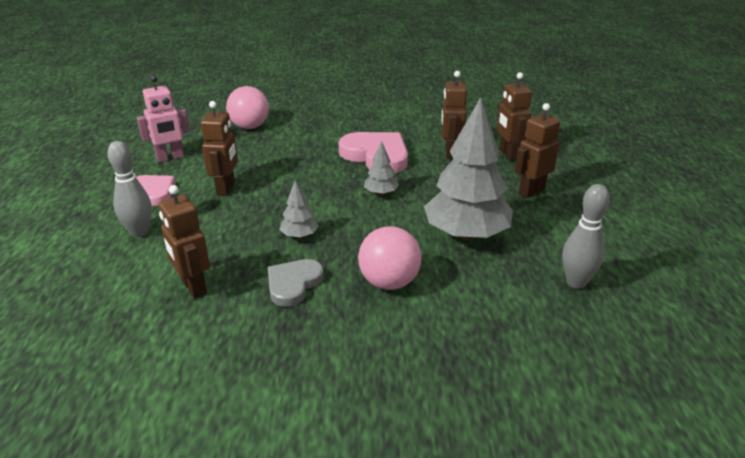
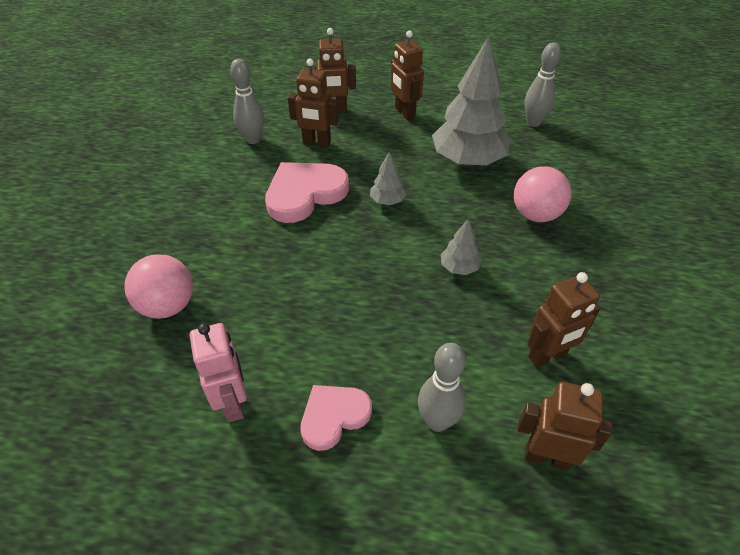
camera: 80 degrees left, 15 degrees up
brown robot [201,101,238,196] -> brown robot moved to [518,382,612,471]
grey heart [268,259,324,307] -> none
none -> grey bowling pin [230,58,264,144]

